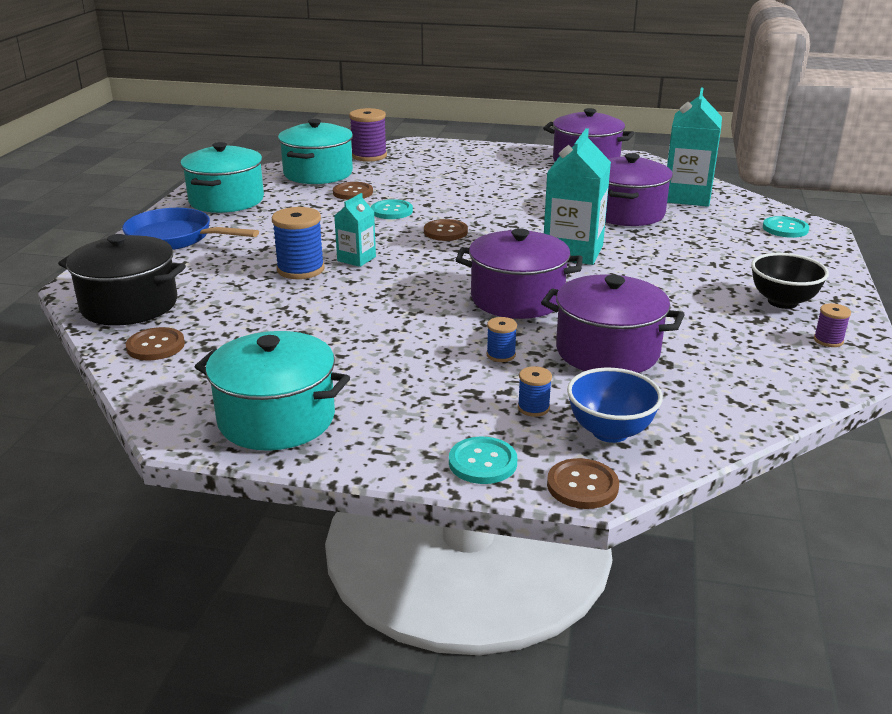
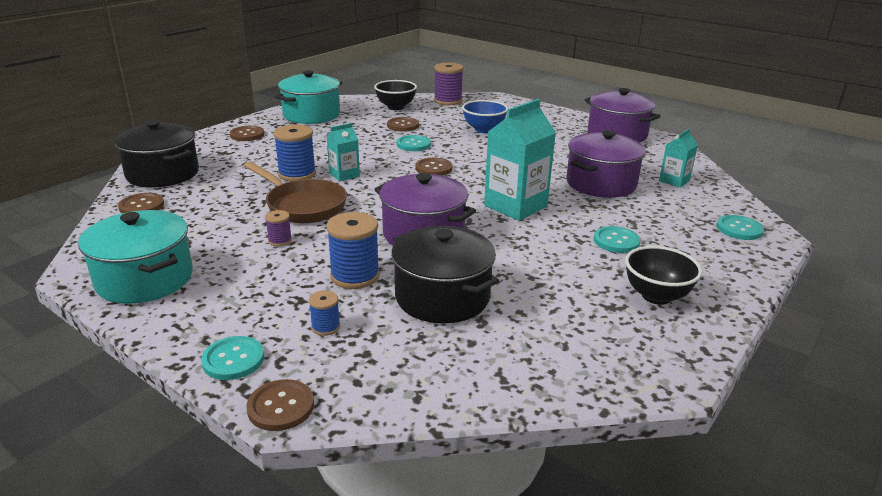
camera: 25 degrees right, 0 degrees up
blue pan [122,208,259,250] -> brown button [230,126,264,141]
turquoise pot [278,119,353,184] -> black bowl [374,80,417,110]
blue spool [486,317,517,362] -> blue spool [327,212,380,289], size x1.92
purple pot [541,274,685,373] -> black pot [391,226,499,323]
blue bowl [567,368,663,443] -> blue bowl moved to [462,100,508,133]
turquoise carton [667,88,722,207] -> turquoise carton [659,129,698,188], size x0.54
purple spool [814,303,851,347] -> purple spool moved to [265,210,292,246]
none -> brown pan [244,161,347,223]
none -> turquoise button [594,226,640,253]

